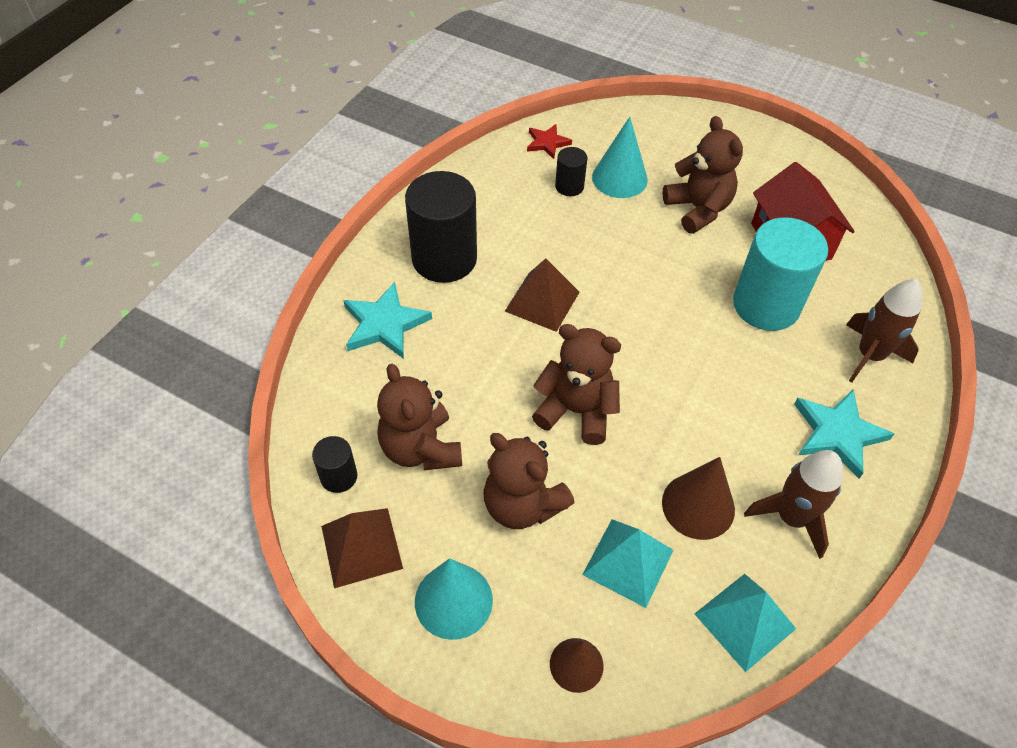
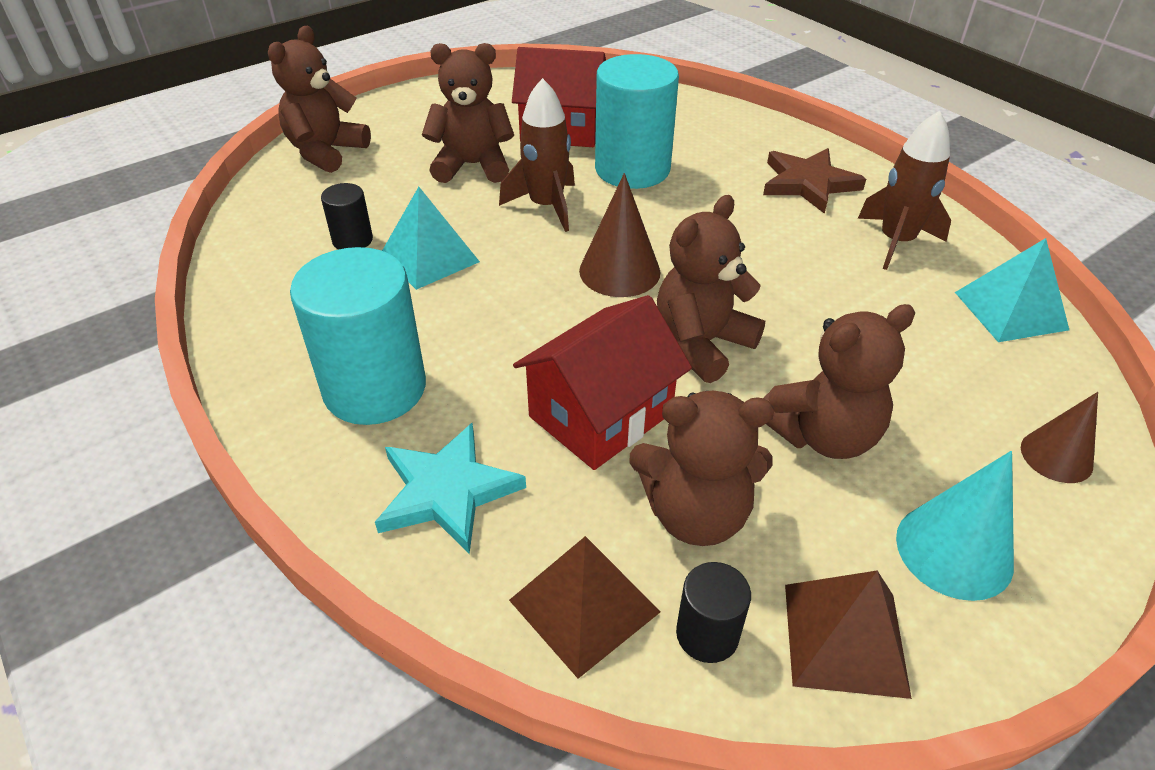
camera: 65 degrees left, 10 degrees down
black cylinder [405,171,477,283] -> turquoise cylinder [290,247,426,425]
brown pyramid [505,258,580,332] -> brown pyramid moved to [509,536,661,679]
red star [527,124,572,159] -> none
turquoise pyramid [582,519,674,608] -> turquoise pyramid moved to [382,187,480,290]
turquoise cone [592,117,648,198] -> none
brown cone [662,457,735,540] -> brown cone moved to [579,173,660,297]
turquoise star [794,390,894,478] -> brown star [763,148,866,214]
brown rocket [846,279,923,383] -> brown rocket moved to [499,78,575,232]
none -> brown teddy bear [268,26,371,173]
none -> red house [513,295,692,470]

